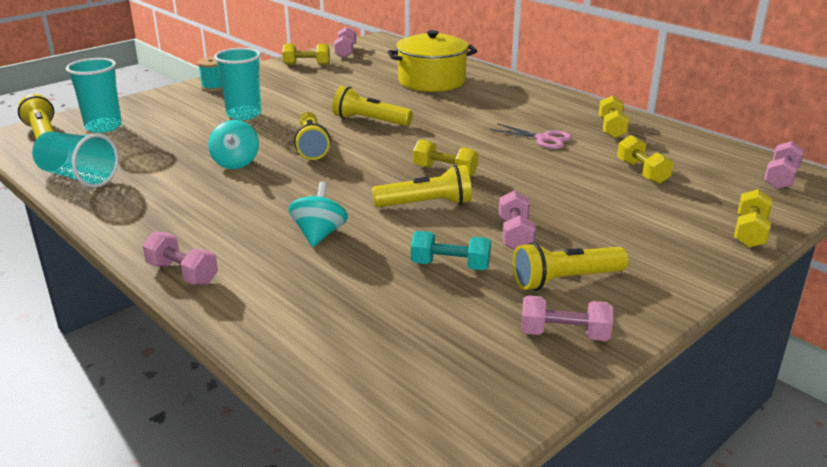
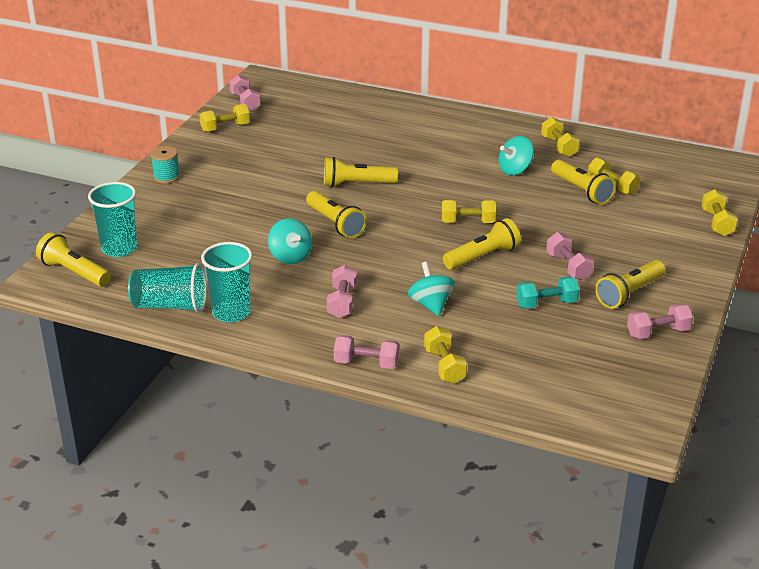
camera: 25 degrees left, 5 degrees up
turquoise cup [214,48,261,120] -> turquoise cup moved to [201,242,253,322]
yellow pot [387,30,477,92] -> none
pink scissors [490,123,572,149] -> turquoise spinning top [499,136,534,175]
pink dumbbell [764,141,805,189] -> pink dumbbell moved to [327,265,357,318]
none -> yellow dumbbell [424,326,467,383]
none -> yellow flashlight [551,160,616,205]

